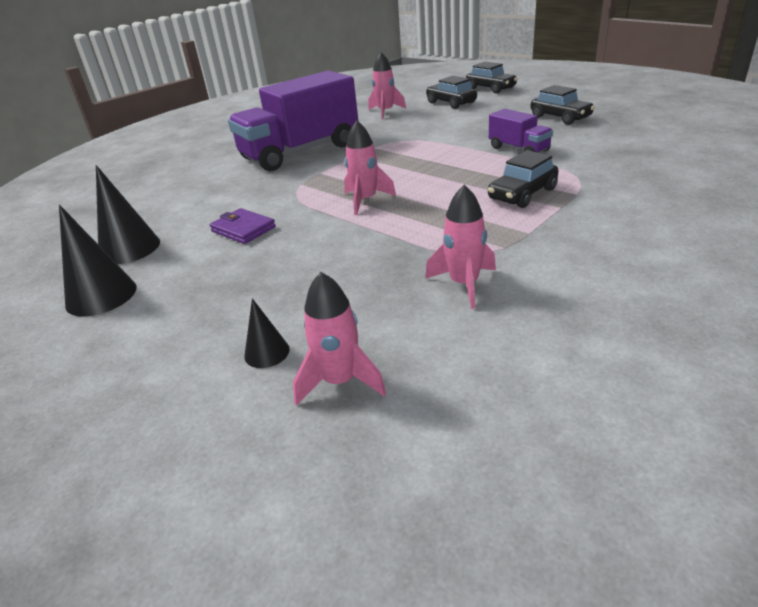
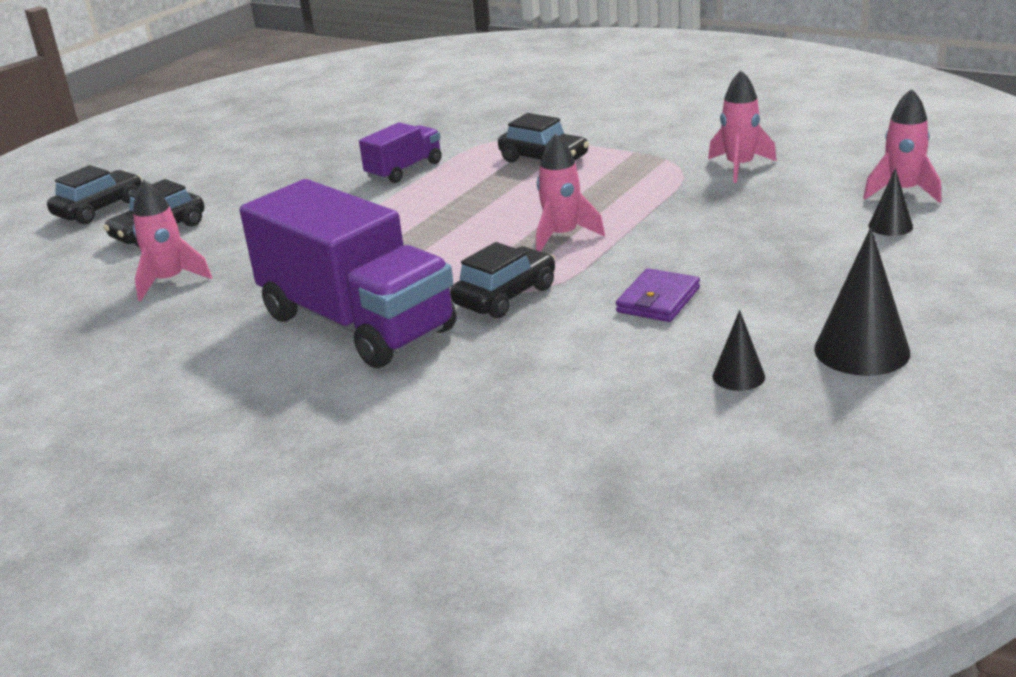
camera: 100 degrees left, 5 degrees down
black cone [96,165,160,264] -> black cone [712,310,765,391], size x0.55
black car [531,85,595,125] -> black car moved to [450,242,555,318]

